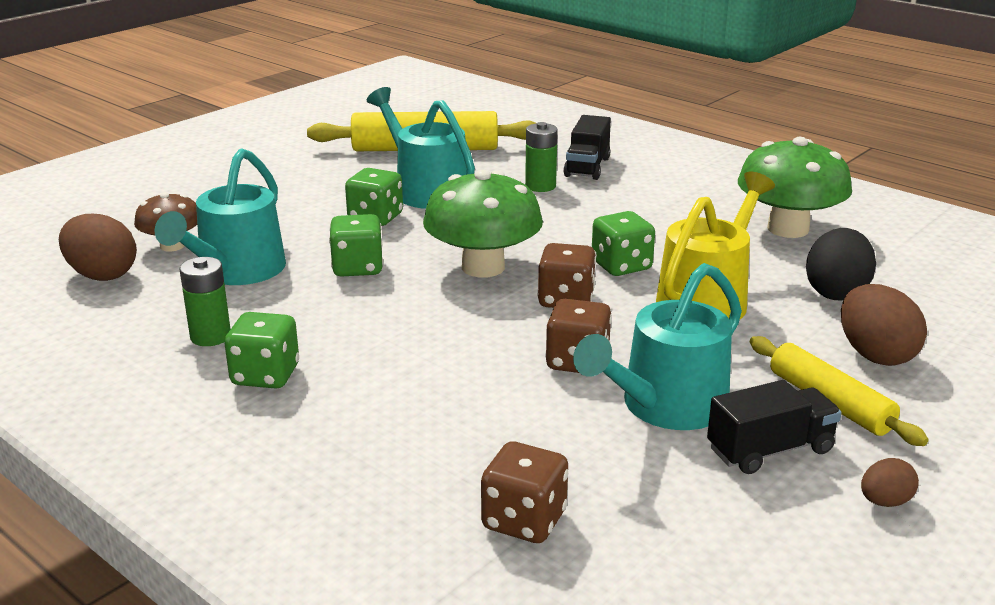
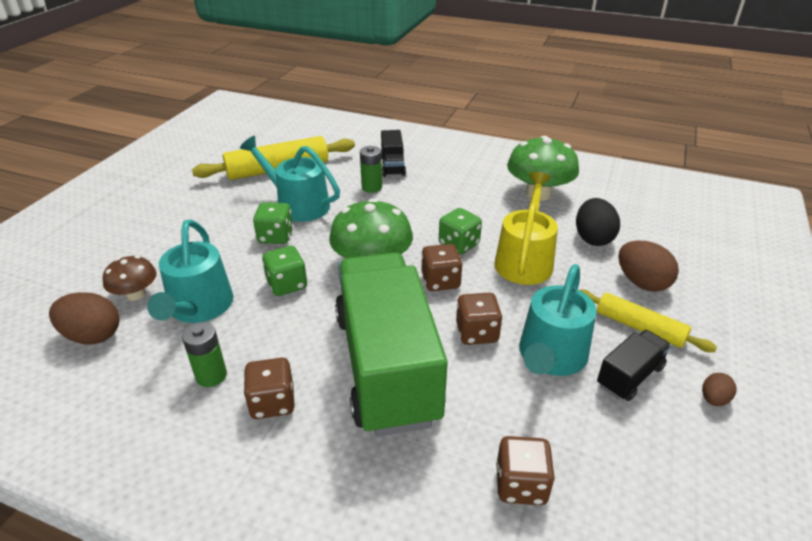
camera: 20 degrees left, 10 degrees up
green dice [224,312,299,388] -> brown dice [244,358,295,419]
none -> green truck [335,253,448,437]

